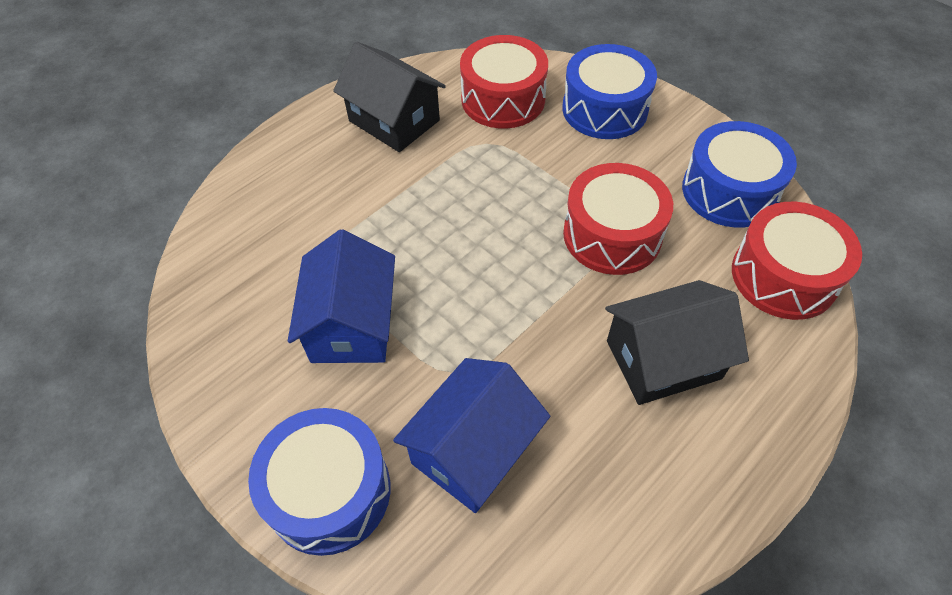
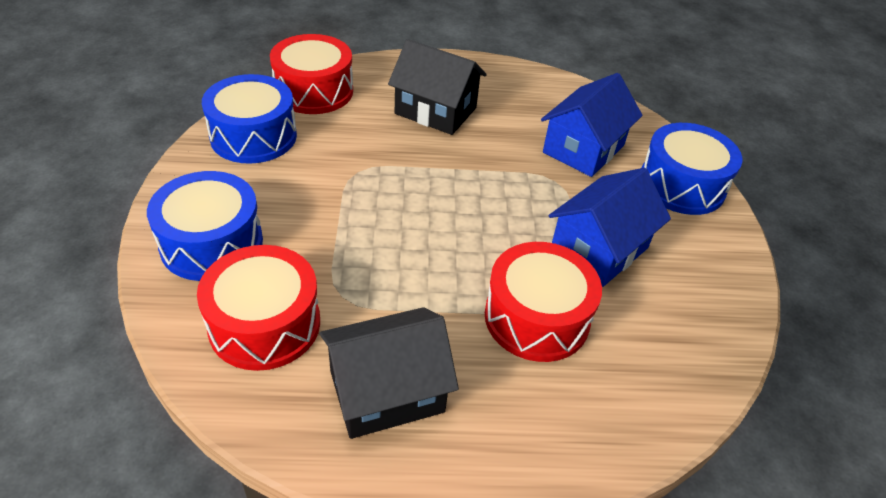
camera: 140 degrees left, 10 degrees down
black house [333,42,446,152] -> black house turned 75 degrees clockwise [319,307,459,439]
blue house [393,358,550,513] -> blue house turned 45 degrees counterclockwise [541,73,643,177]
red drum [563,163,673,275] -> red drum moved to [485,242,602,362]

